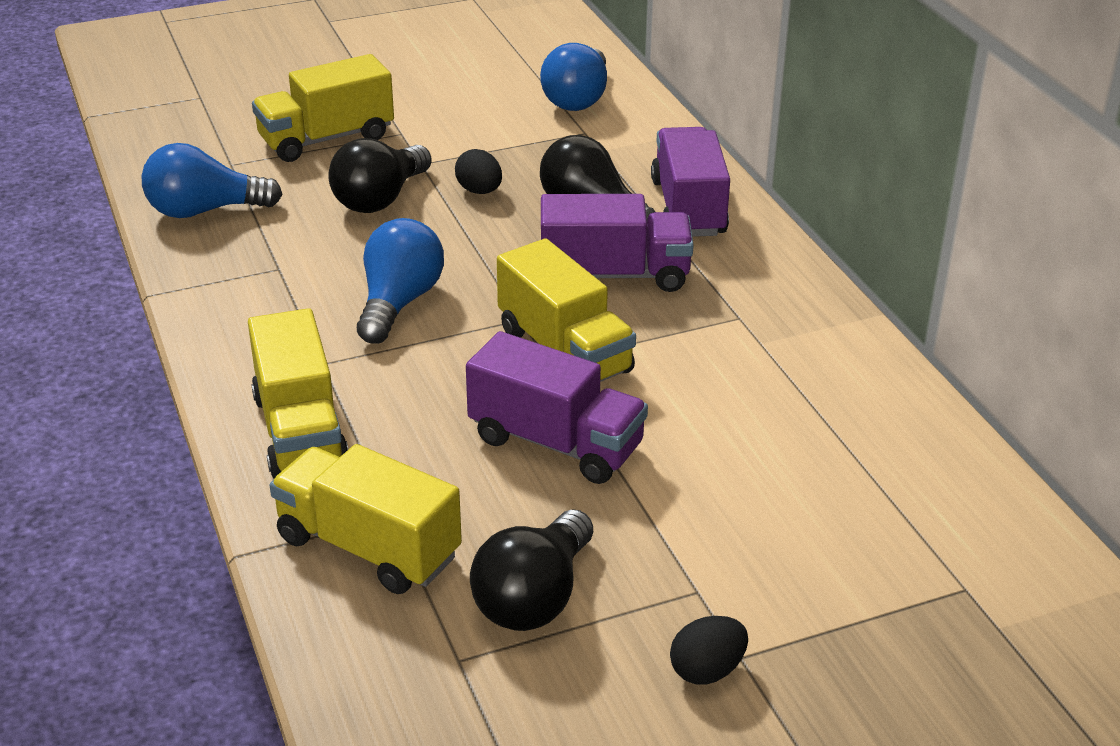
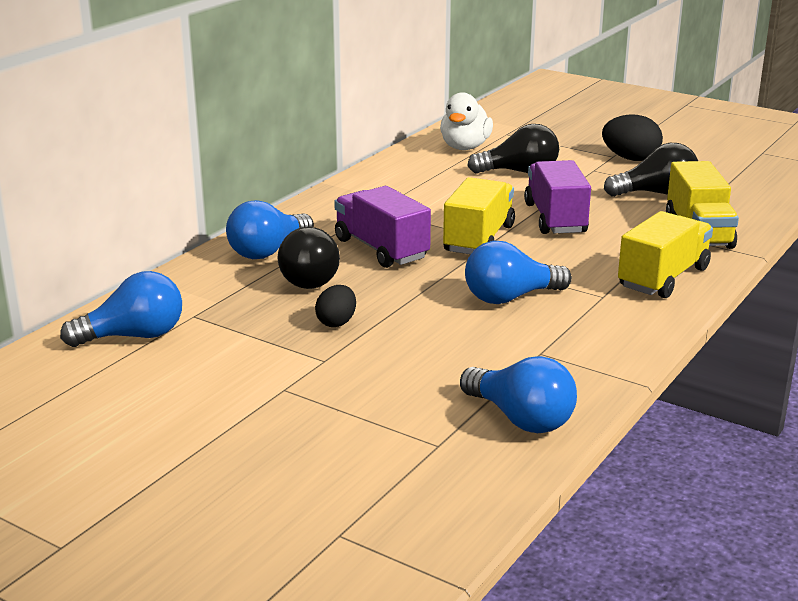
camera: 125 degrees left, 10 degrees down
yellow truck [252,54,394,162] -> none
black light bulb [329,138,432,213] -> black light bulb moved to [467,124,559,174]
purple truck [651,127,730,237] -> blue light bulb [226,200,314,259]
black egg [670,616,748,685] -> black egg [602,114,663,161], size x1.57
none -> white duck [440,92,493,150]

